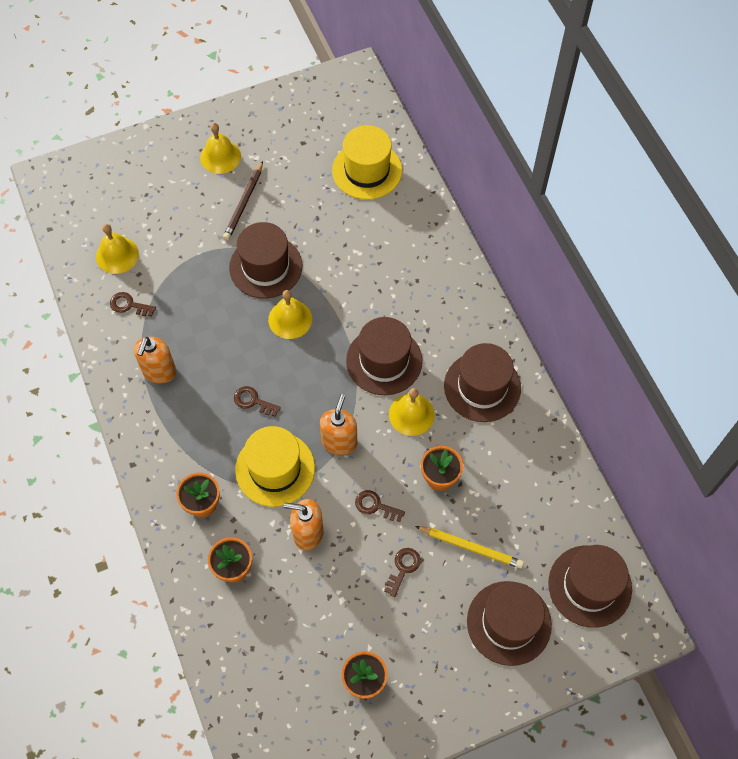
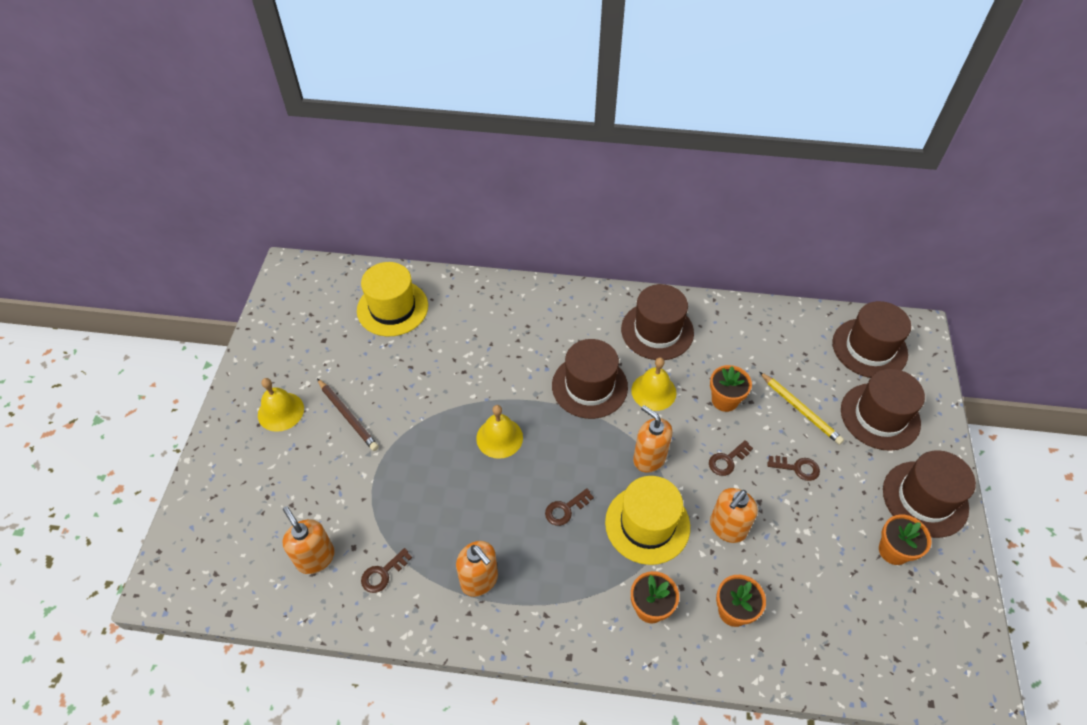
camera: 60 degrees left, 10 degrees down
yellow bell [96,224,139,274] -> orange soap dispenser [282,506,335,574]
brown hat [229,222,302,299] -> brown hat moved to [883,450,976,538]
brown key [384,548,421,597] -> brown key turned 135 degrees clockwise [767,456,820,481]
yellow pencil [415,526,524,569] -> yellow pencil turned 90 degrees clockwise [760,372,844,445]

